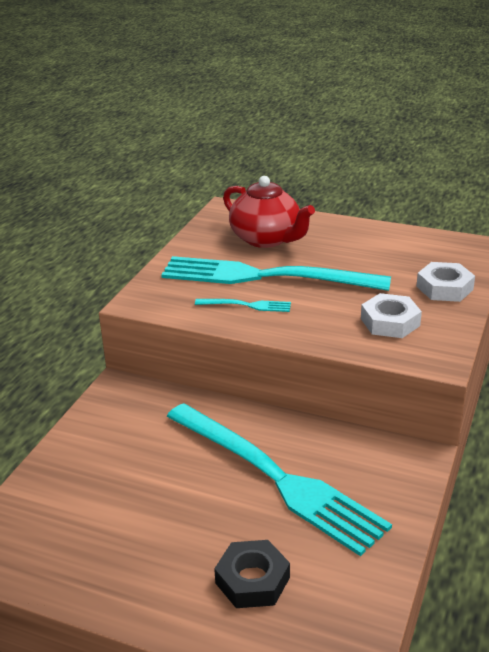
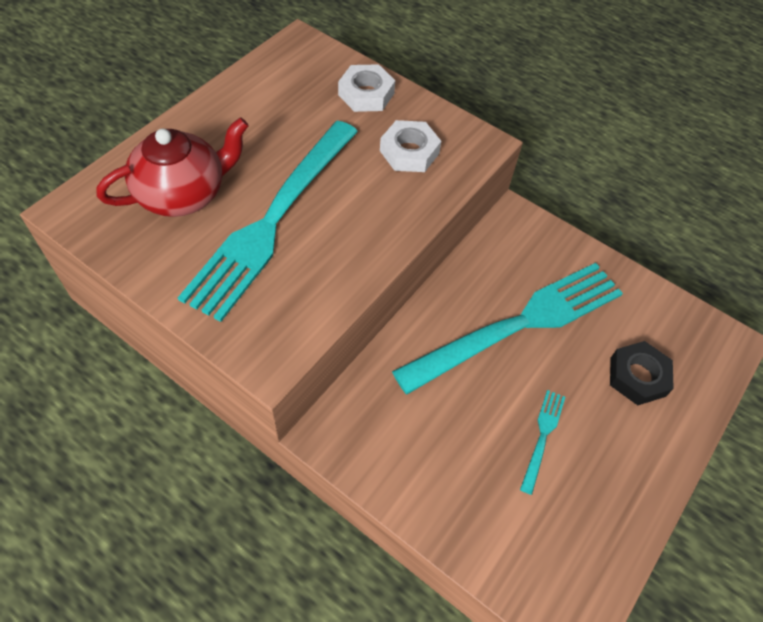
camera: 80 degrees left, 25 degrees up
turquoise fork [195,299,291,312] -> turquoise fork moved to [520,390,565,495]

